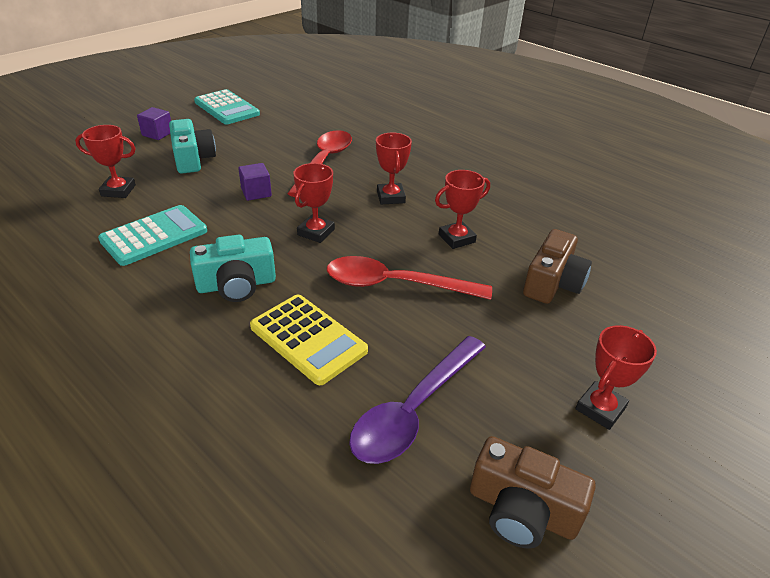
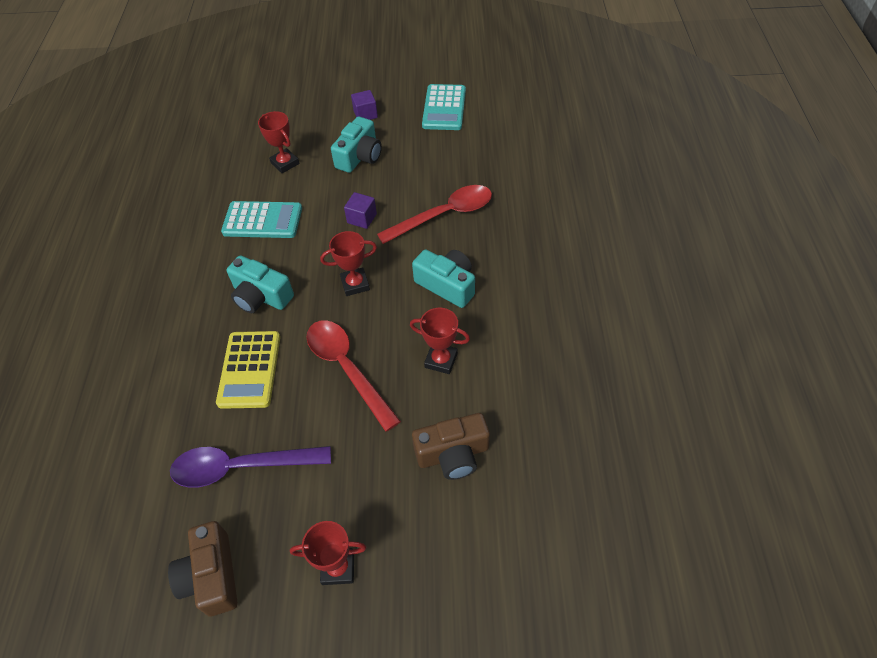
camera: 50 degrees right, 15 degrees up
red trophy [376,133,412,204] -> turquoise camera [412,249,475,308]

